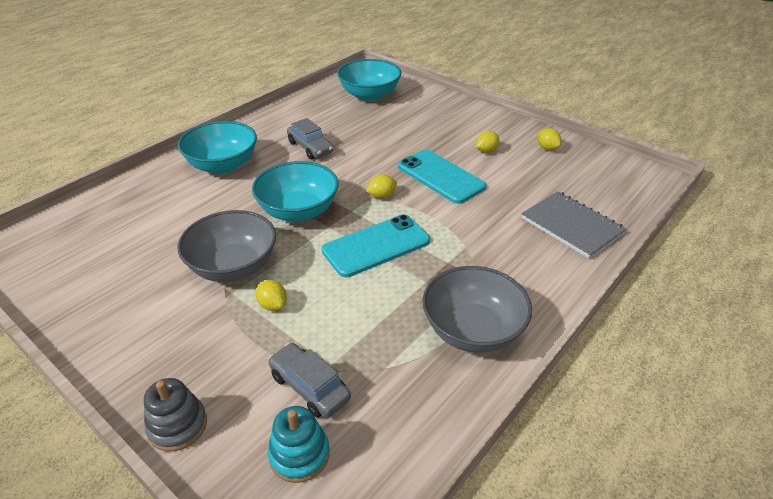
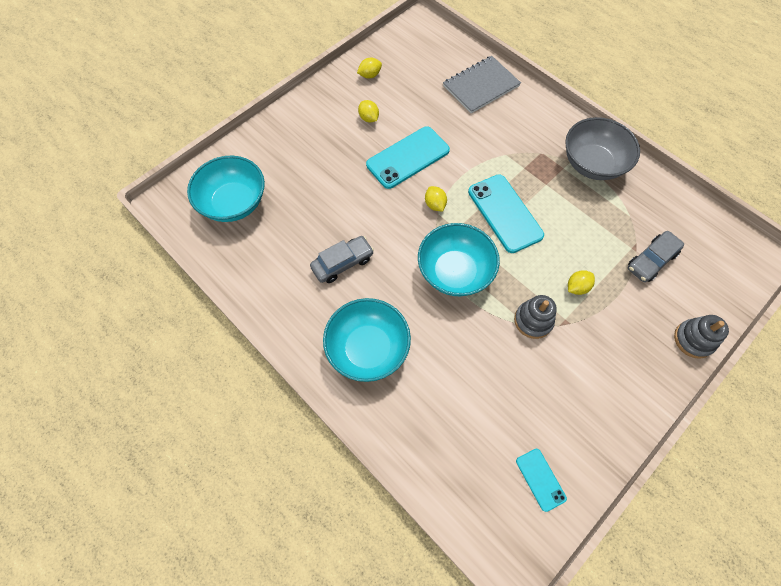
camera: 85 degrees left, 25 degrees up
grey bowl [178,210,276,282] -> grey stacking toy [514,295,557,339]
turquoise stacking toy [268,406,330,483] -> none
none -> turquoise phone [516,449,567,512]

